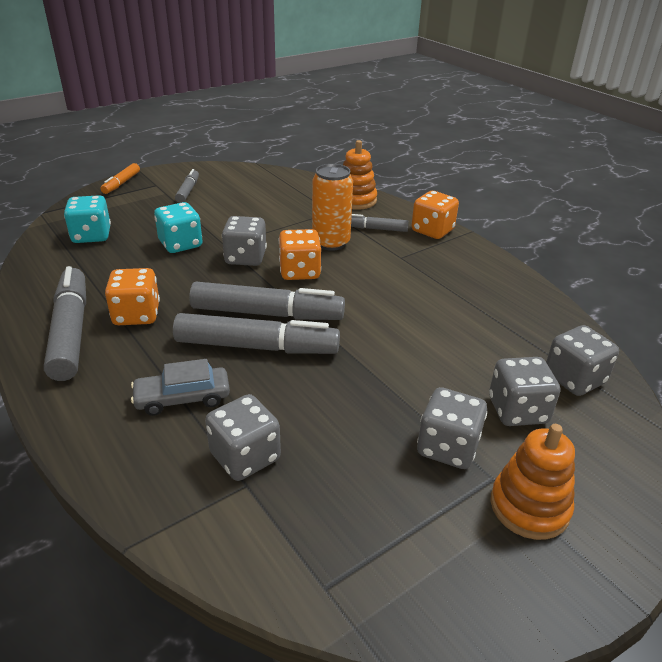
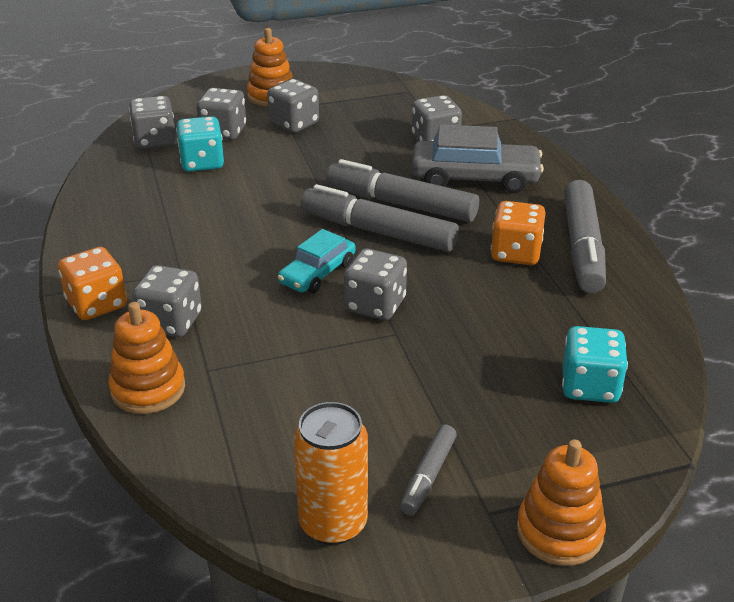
camera: 160 degrees left, 0 degrees up
orange marker [100,163,140,194] -> orange stacking toy [517,439,606,566]
grey car [131,359,230,416] -> grey car [412,124,544,193], size x1.63
turquoise dice [154,202,203,253] -> turquoise dice moved to [176,116,224,172]
orange dice [279,229,321,280] -> turquoise car [278,229,356,293]
orange can [312,164,353,251] -> orange can moved to [294,402,368,545]
grey marker [351,214,409,232] -> grey dice [132,265,202,337]

